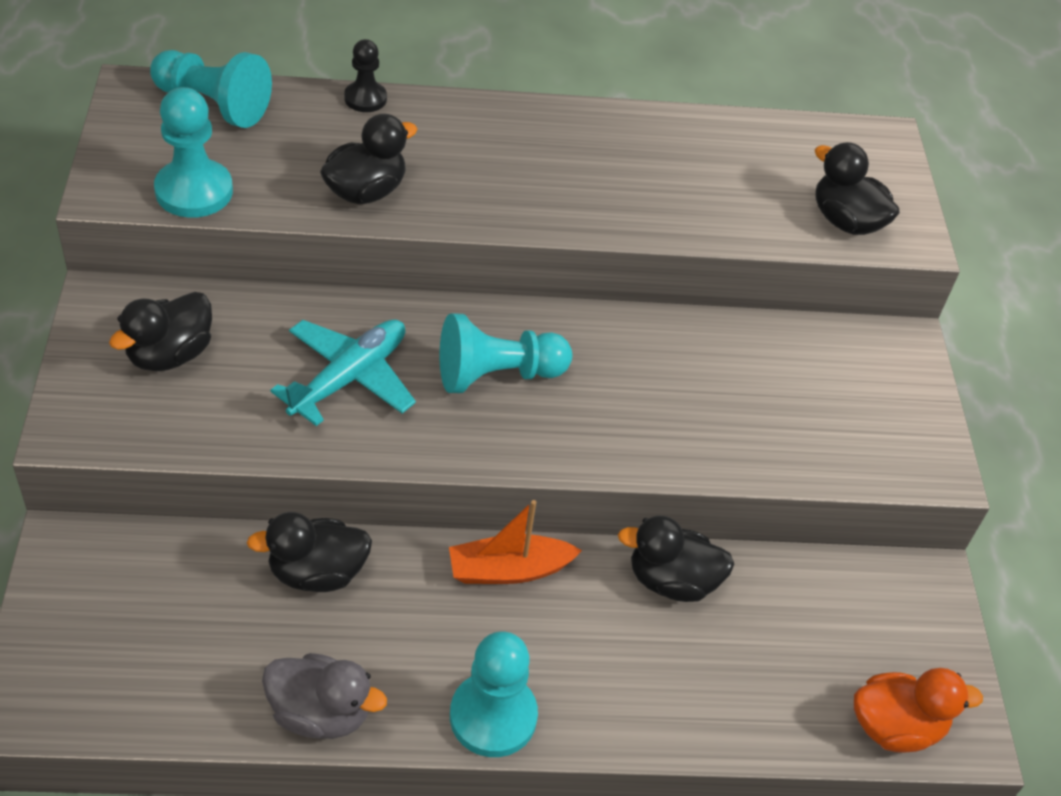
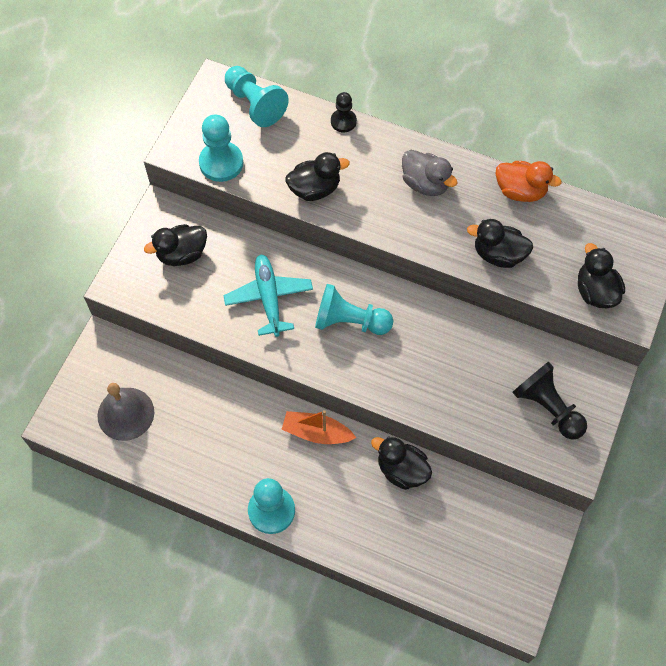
camera: 30 degrees right, 15 degrees up
black duck [247,512,372,592] -> black duck moved to [467,219,533,268]
grey duck [262,653,387,739] -> grey duck moved to [402,150,458,196]
turquoise plane [270,320,416,426] -> turquoise plane turned 75 degrees counterclockwise [223,254,313,337]
orange duck [854,668,983,753] -> orange duck moved to [496,161,562,202]
none -> grey bell [98,383,154,441]
none -> black pawn [512,362,587,440]

